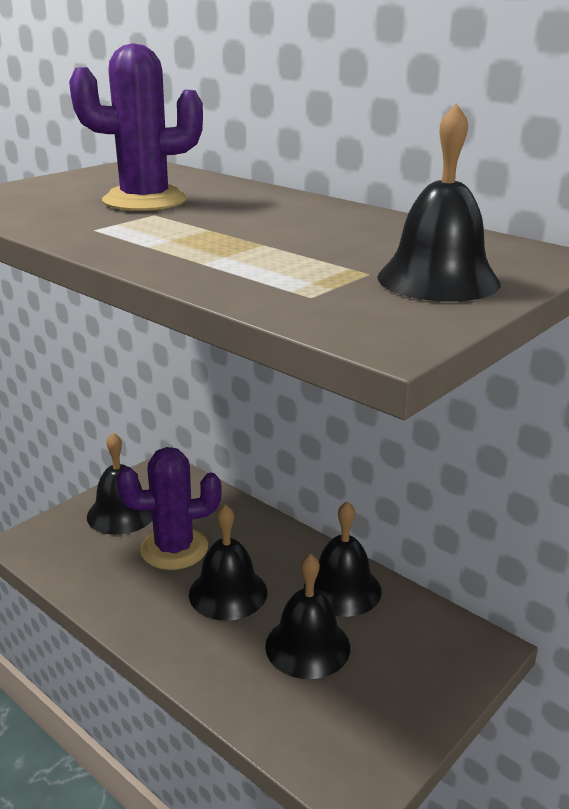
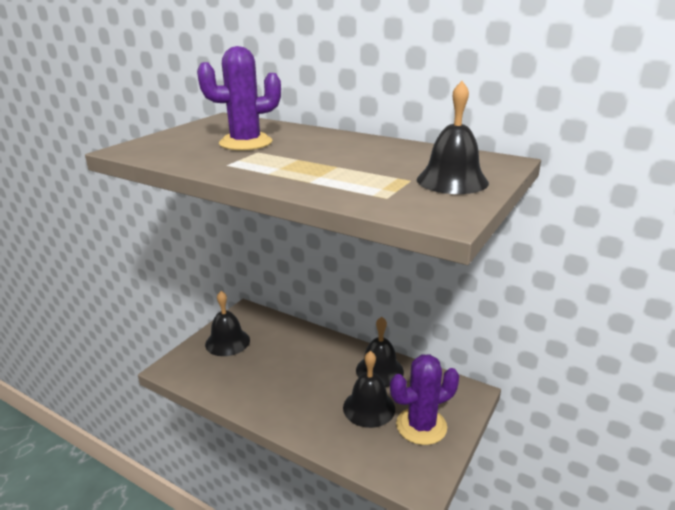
camera: 10 degrees left, 0 degrees up
purple cactus [117,447,222,570] -> purple cactus moved to [390,354,459,445]
black bell [189,504,267,621] -> none

